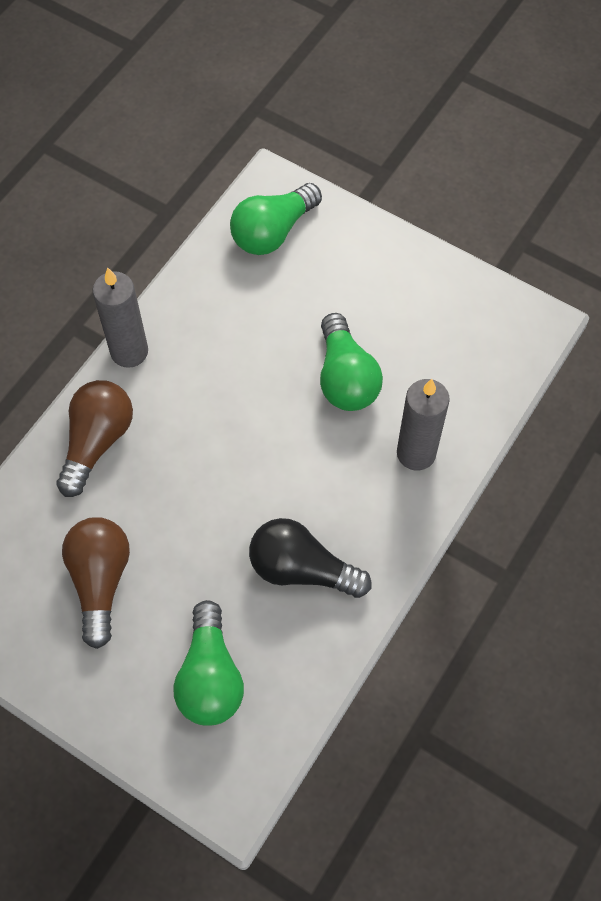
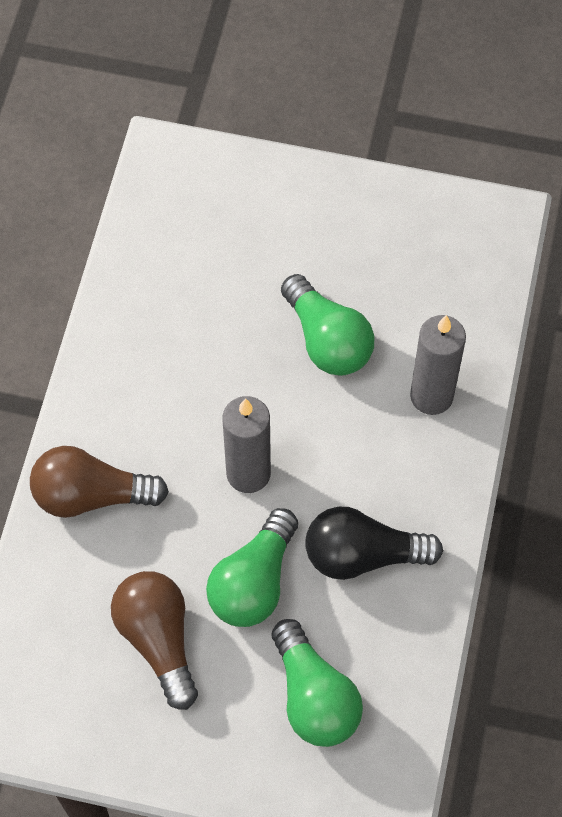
camera: 20 degrees left, 0 degrees up
brown light bulb [56,380,133,497] -> brown light bulb turned 90 degrees counterclockwise [30,446,169,518]
grey candle [93,268,148,368] -> grey candle moved to [222,396,271,493]
green light bulb [230,183,322,255] -> green light bulb moved to [206,508,298,627]

